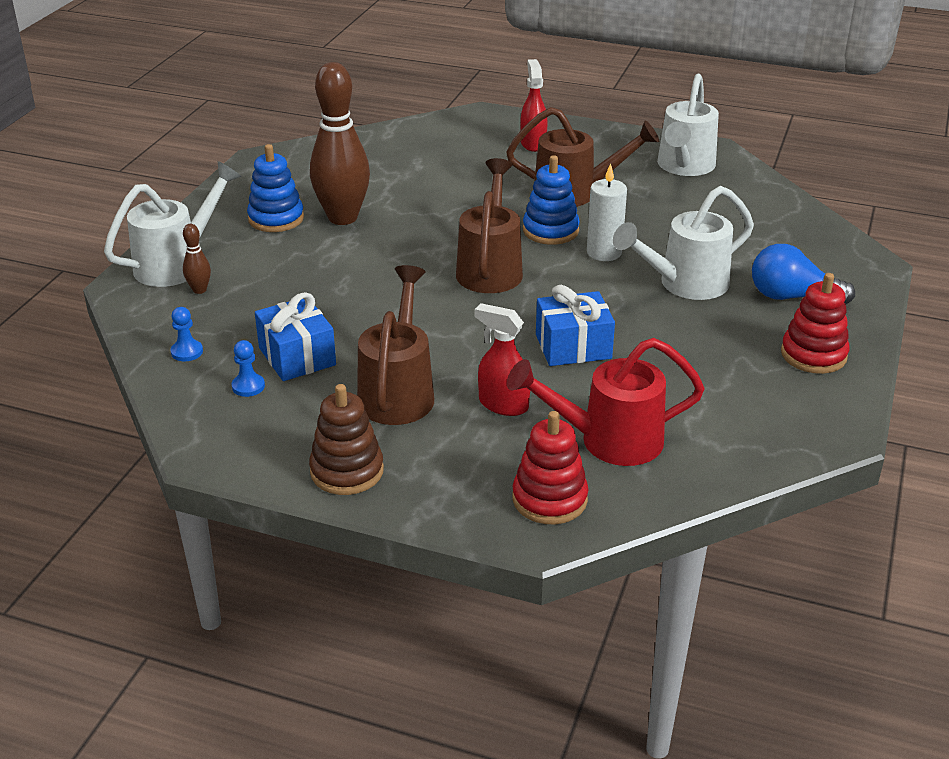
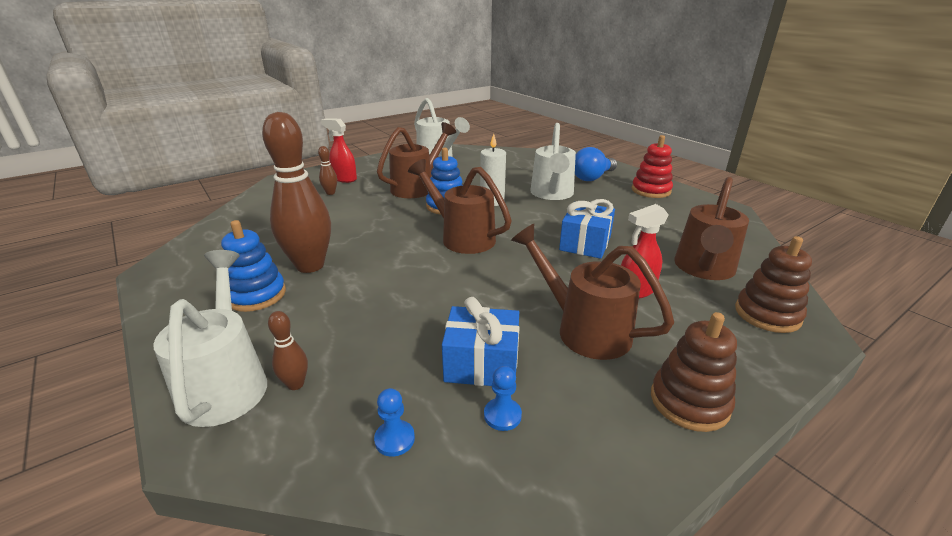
camera: 55 degrees left, 5 degrees down
red watering can [507,338,705,466] -> brown watering can [674,177,749,280]
red stacking toy [513,411,588,524] -> brown stacking toy [735,236,812,333]
none -> brown bowling pin [318,146,337,195]

